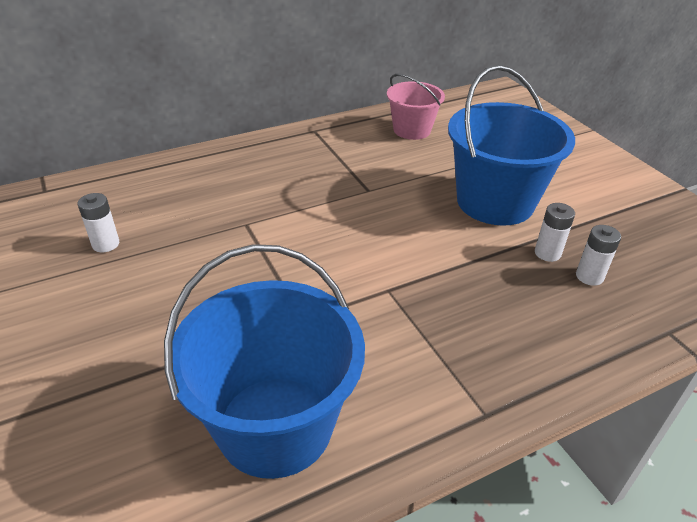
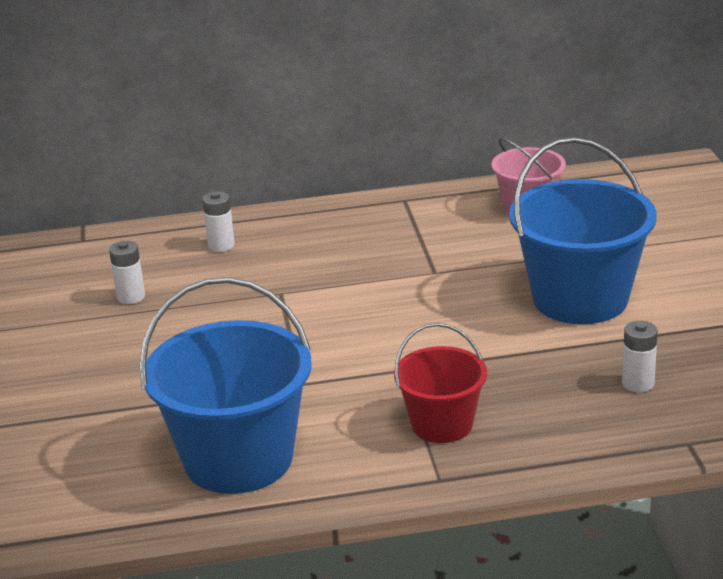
camera: 20 degrees right, 10 degrees down
white battery [535,203,575,262] -> white battery moved to [202,191,235,252]
none -> red bucket [394,323,487,443]

